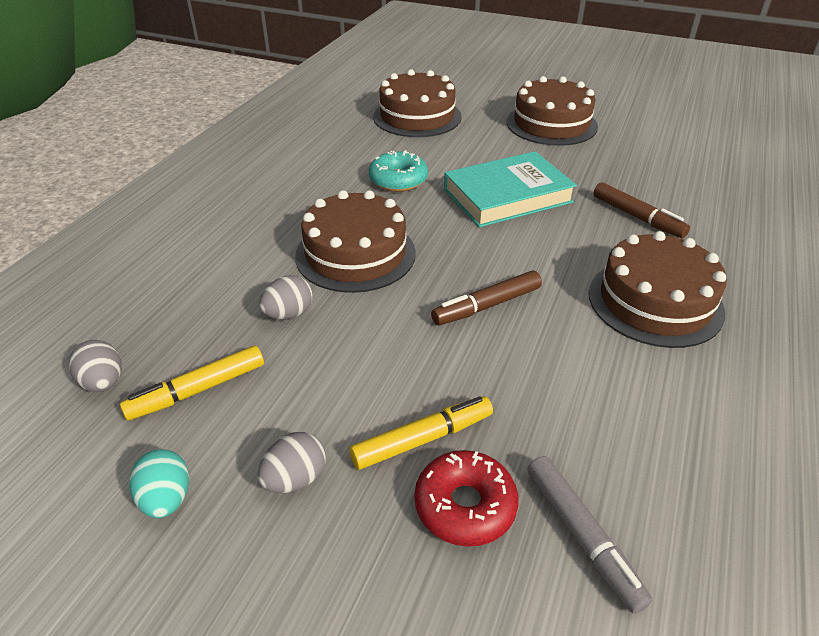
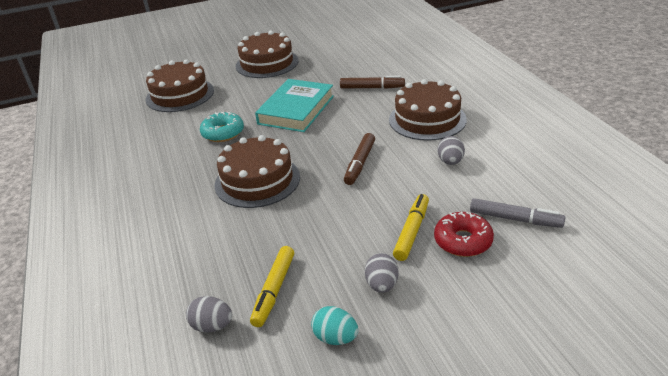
camera: 40 degrees left, 5 degrees down
grey egg [259,275,313,320] -> grey egg moved to [437,136,465,165]

